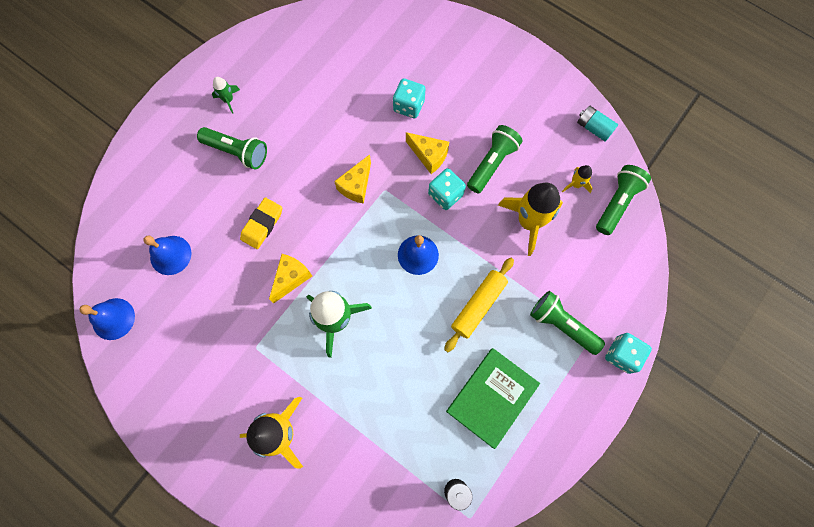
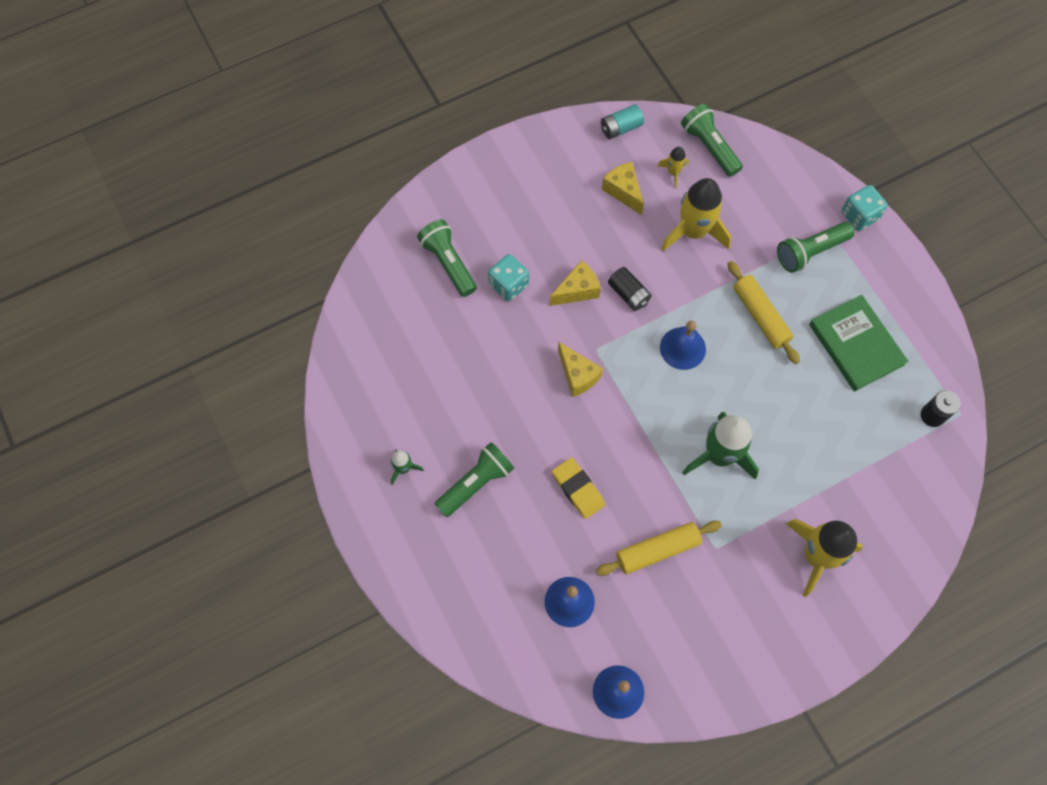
camera: 65 degrees left, 5 degrees down
yellow cheese [269,254,312,303] -> yellow cheese moved to [602,162,644,215]
turquoise dice [428,168,466,210] -> black battery [608,267,652,311]
green flashlight [467,125,523,194] -> green flashlight moved to [417,220,477,297]
none -> yellow rolling pin [596,521,722,576]

